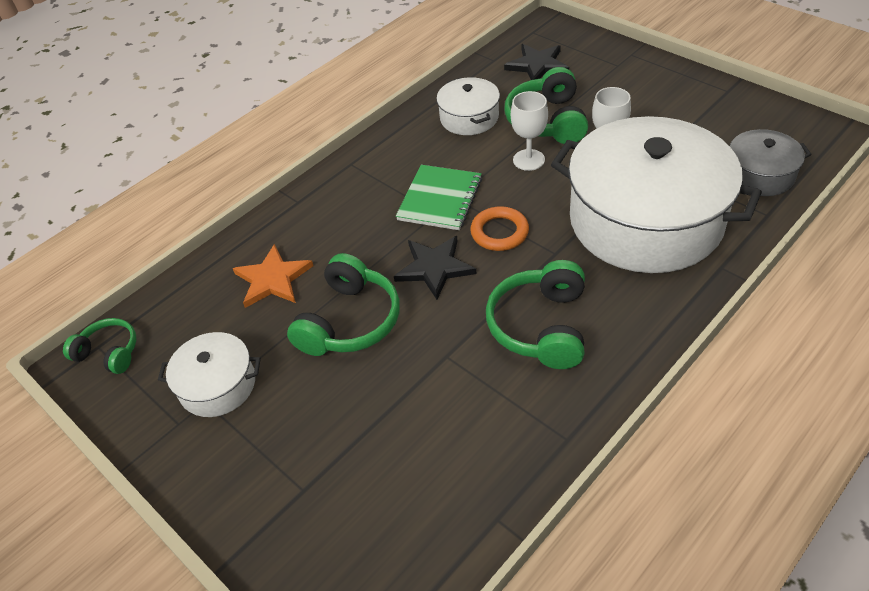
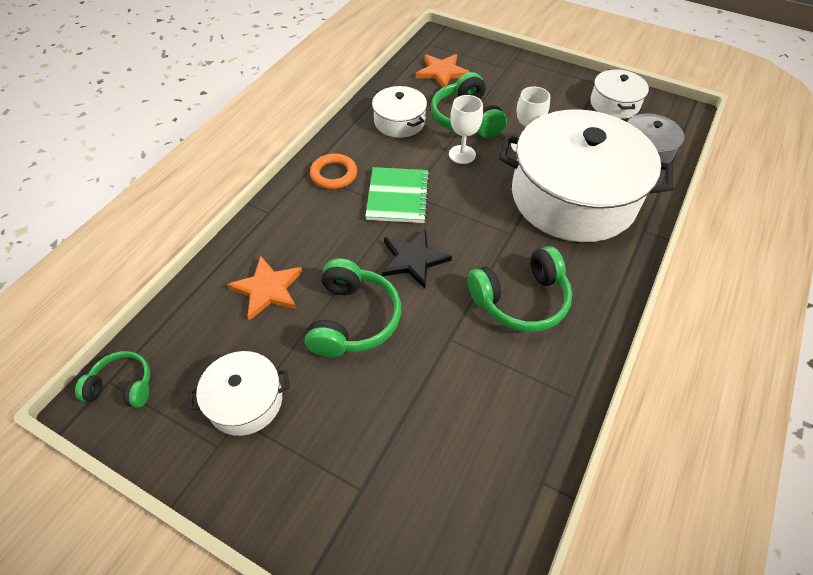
camera: 20 degrees left, 5 degrees up
orange ring [470,206,529,251] -> orange ring moved to [310,154,357,189]
green headphones [486,260,585,369] -> green headphones turned 105 degrees counterclockwise [467,246,572,332]
black star [504,44,569,80] -> orange star [416,54,470,87]
none -> white pot [590,69,649,119]

